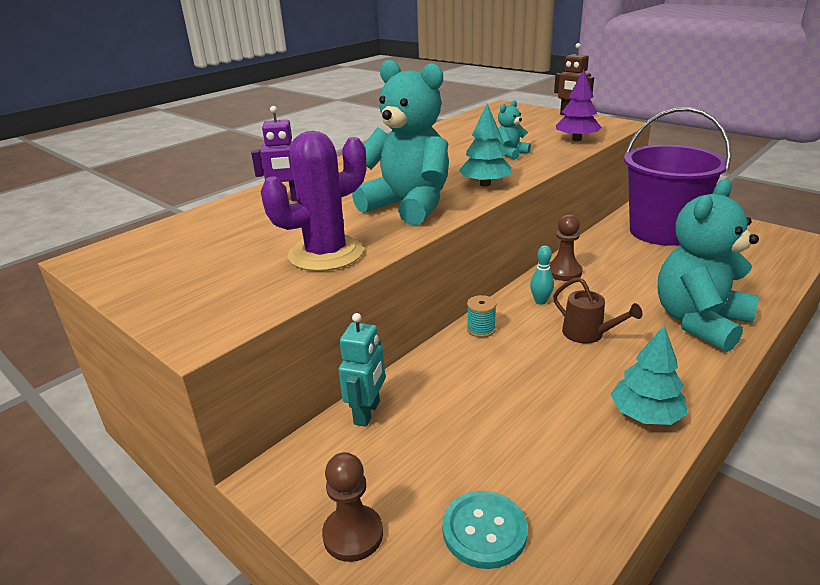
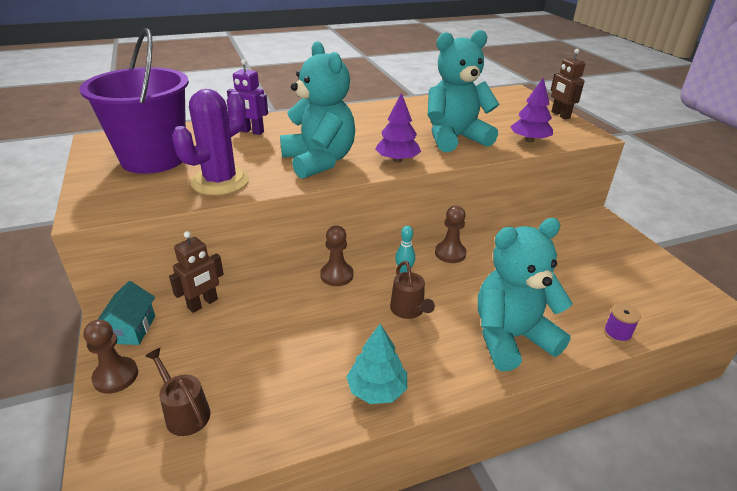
camera: 25 degrees right, 5 degrees up
purple cactus [261,131,366,271] -> purple cactus turned 45 degrees counterclockwise [172,89,249,195]
turquoise robot [338,313,385,427] -> brown robot [169,231,224,313]
turquoise button [442,491,528,569] -> brown watering can [145,348,211,436]
turquoise tree [459,104,512,186] -> purple tree [375,92,421,162]
turquoise spool [467,295,496,338] -> brown pawn [320,226,353,286]
turquoise teddy bear [497,100,531,159] -> turquoise teddy bear [428,30,500,152], size x2.23
purple bucket [624,107,731,246] -> purple bucket moved to [79,28,189,174]
none -> turquoise house [98,281,155,345]
none -> purple spool [604,303,641,343]

